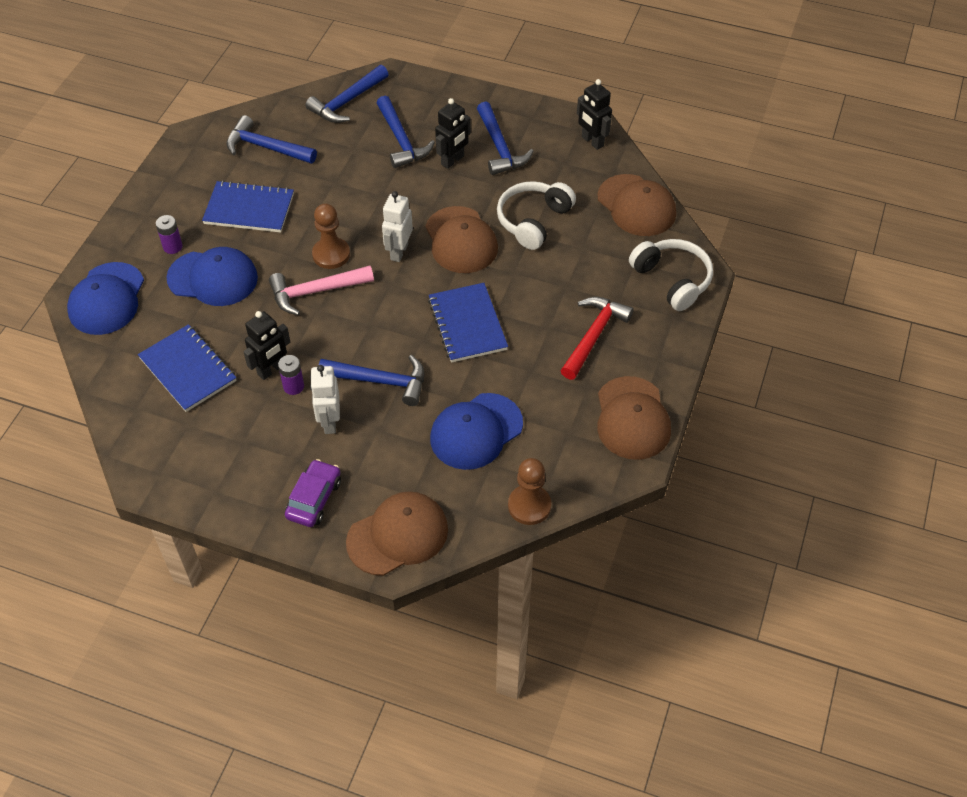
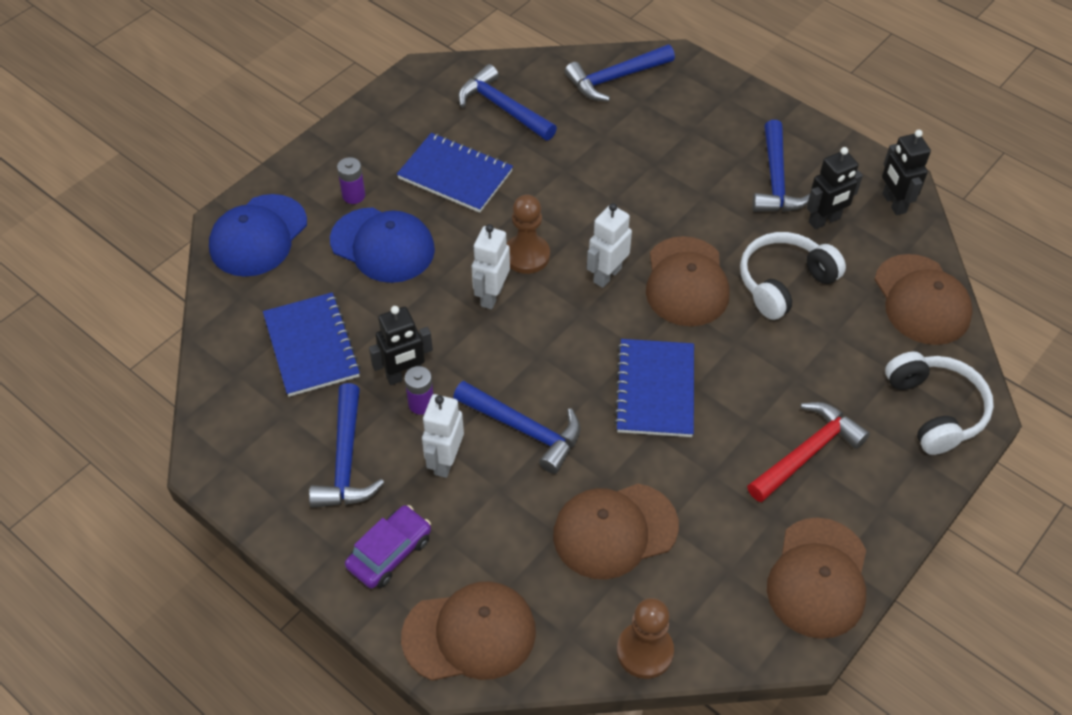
camera: 20 degrees right, 0 degrees up
pink hammer [269,265,374,316] -> white robot [472,224,510,309]
blue hammer [376,96,435,168] -> blue hammer moved to [309,383,384,508]
blue cap [430,393,523,470] -> brown cap [553,484,679,579]
black robot [435,98,471,169] -> black robot moved to [807,147,863,229]

